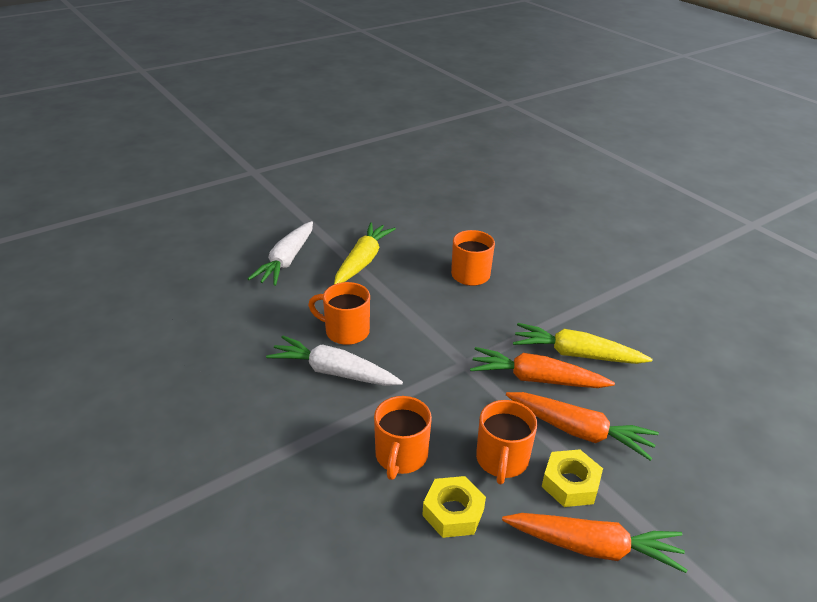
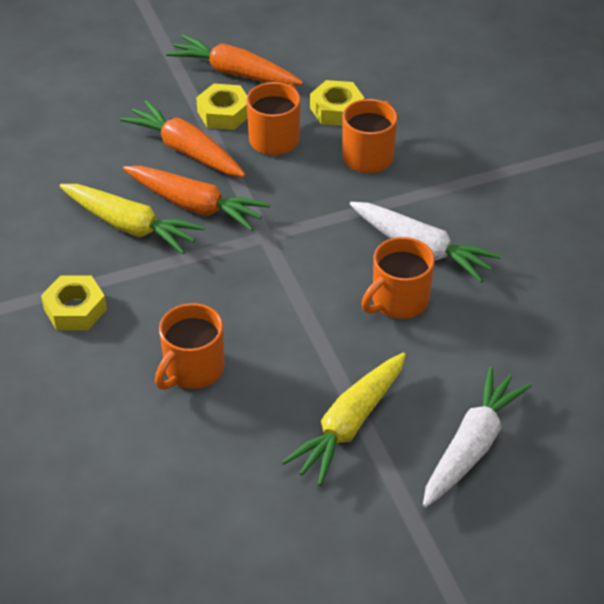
camera: 165 degrees left, 10 degrees up
orange mug [308,282,370,345] -> orange mug turned 105 degrees clockwise [361,237,435,319]
none -> yellow nut [41,276,107,330]

